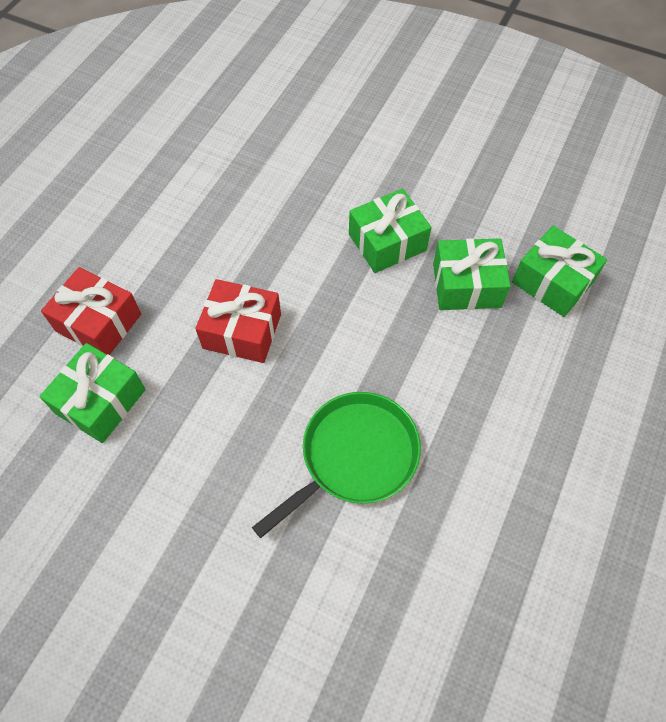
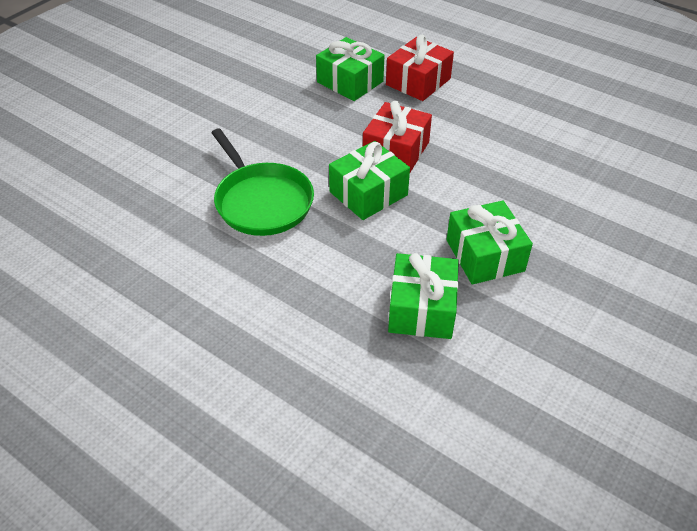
camera: 100 degrees right, 15 degrees down
green gift [512,226,607,317] -> green gift moved to [329,141,410,220]

